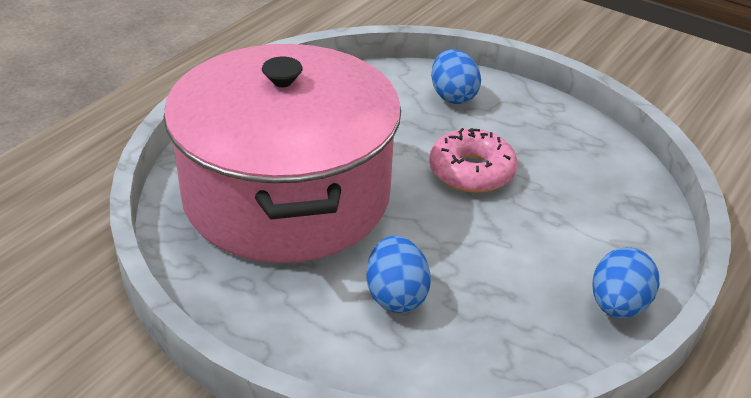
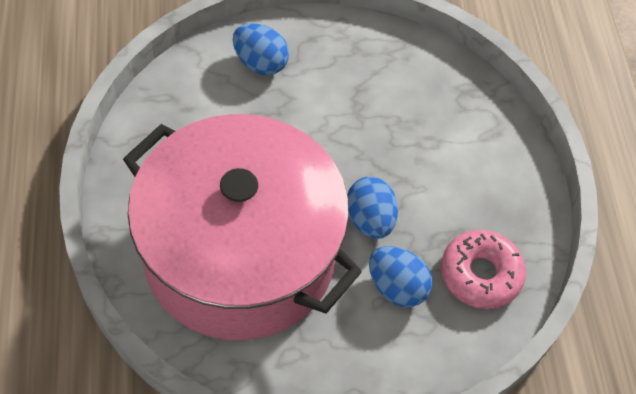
camera: 45 degrees left, 20 degrees up
pink donut [429,128,517,193] -> pink donut moved to [441,230,526,309]
blue egg [592,247,660,318] -> blue egg moved to [347,177,398,239]

